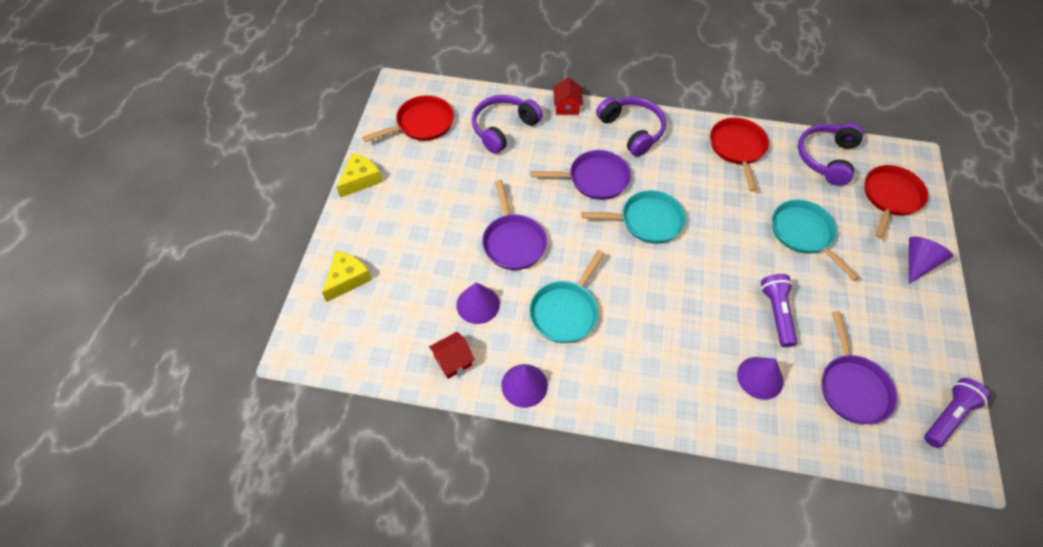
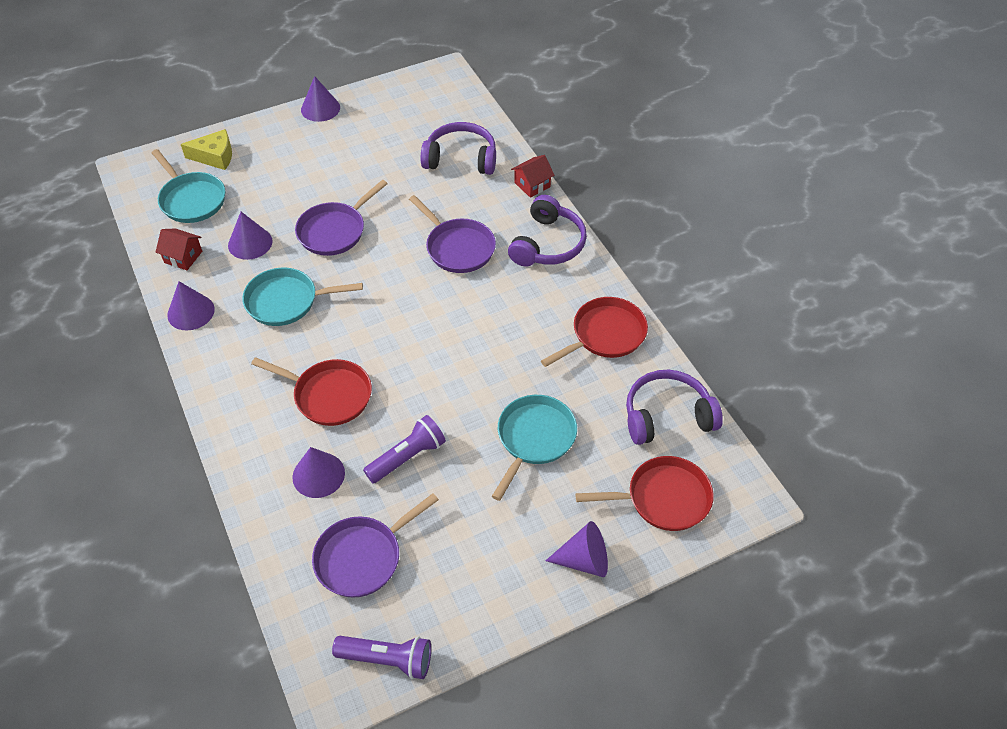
camera: 55 degrees right, 5 degrees down
yellow cheese [337,153,382,198] -> purple cone [301,76,340,122]
red pan [362,95,454,142] -> red pan moved to [251,357,372,426]
turquoise pan [581,190,686,244] -> turquoise pan moved to [152,149,225,223]

